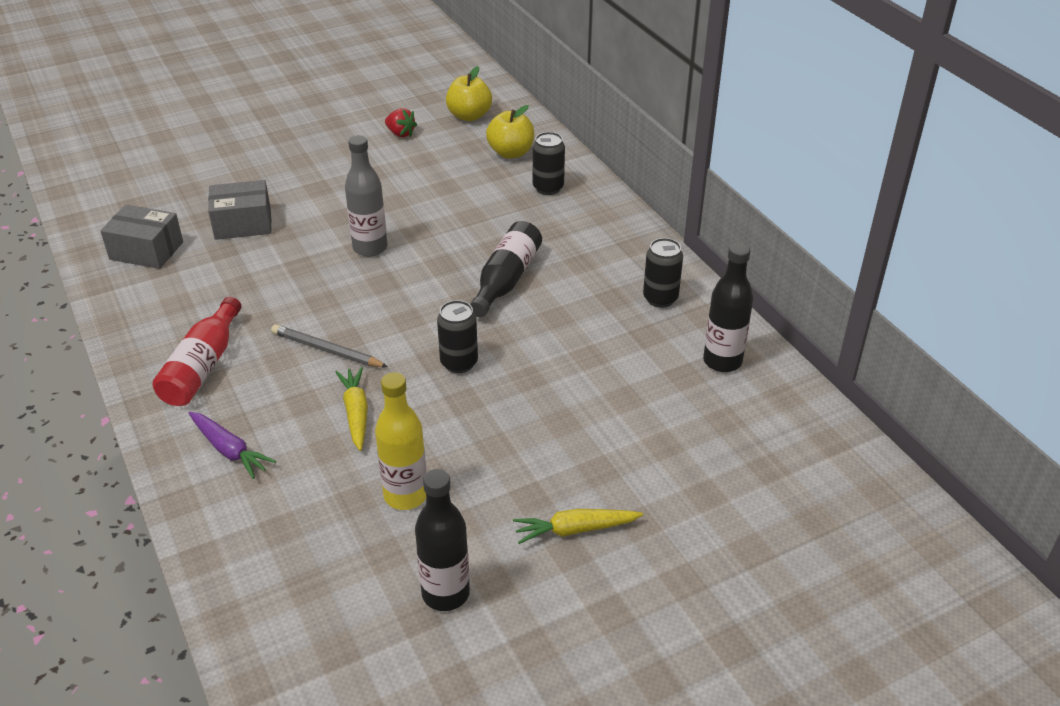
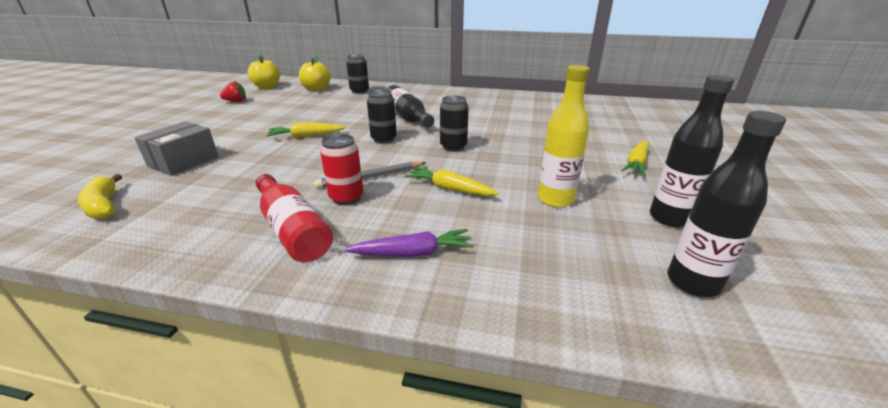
camera: 50 degrees left, 10 degrees down
grey box [100,205,183,269] -> yellow banana [78,174,122,219]
grey bottle [345,135,388,257] -> yellow carrot [266,122,346,138]
black can [643,238,683,308] -> black can moved to [367,90,397,144]
black bottle [703,243,753,372] -> black bottle moved to [668,111,787,297]
none -> red can [320,134,363,205]

